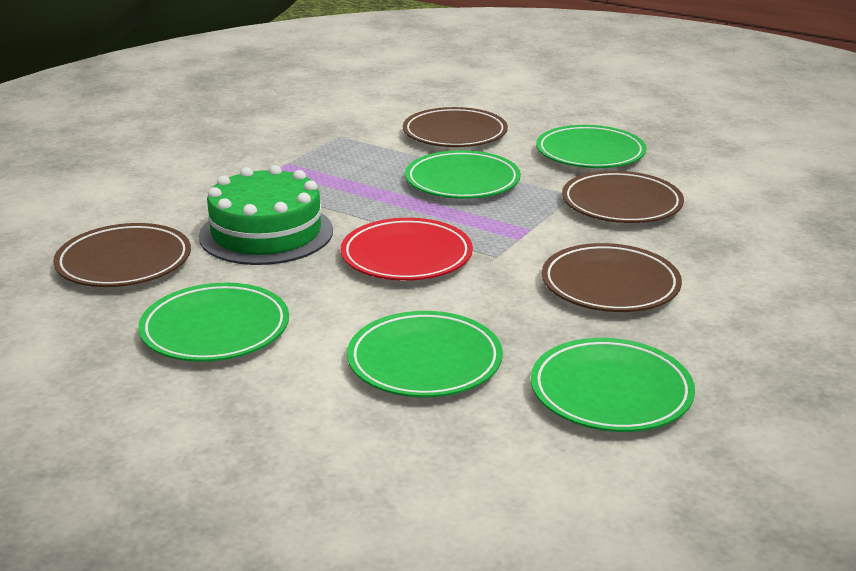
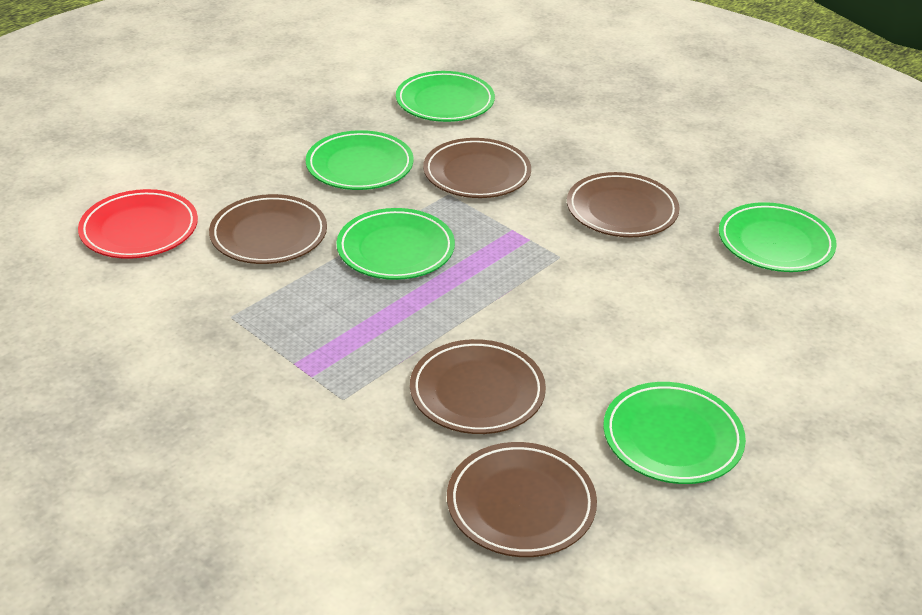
camera: 80 degrees left, 10 degrees up
green cake [199,165,333,265] -> brown plate [410,339,546,434]
red plate [340,218,473,281] -> red plate moved to [78,189,198,259]
green plate [347,311,503,397] -> green plate moved to [396,71,495,122]

